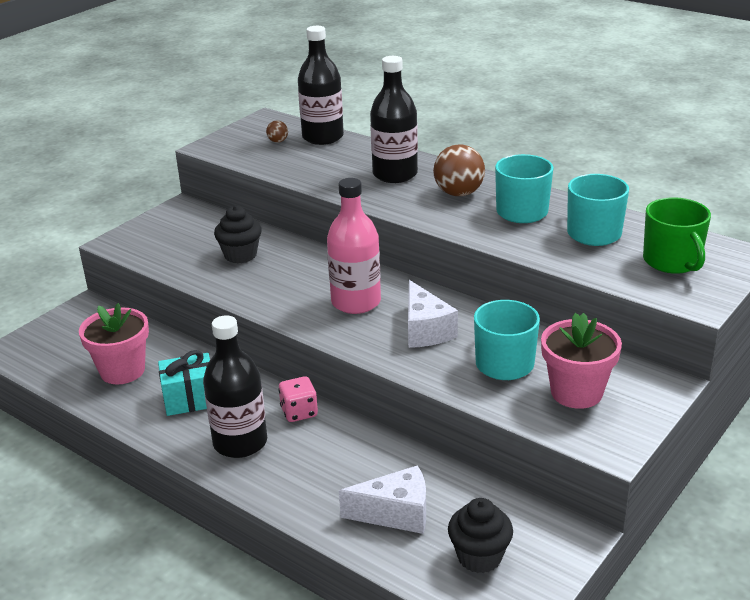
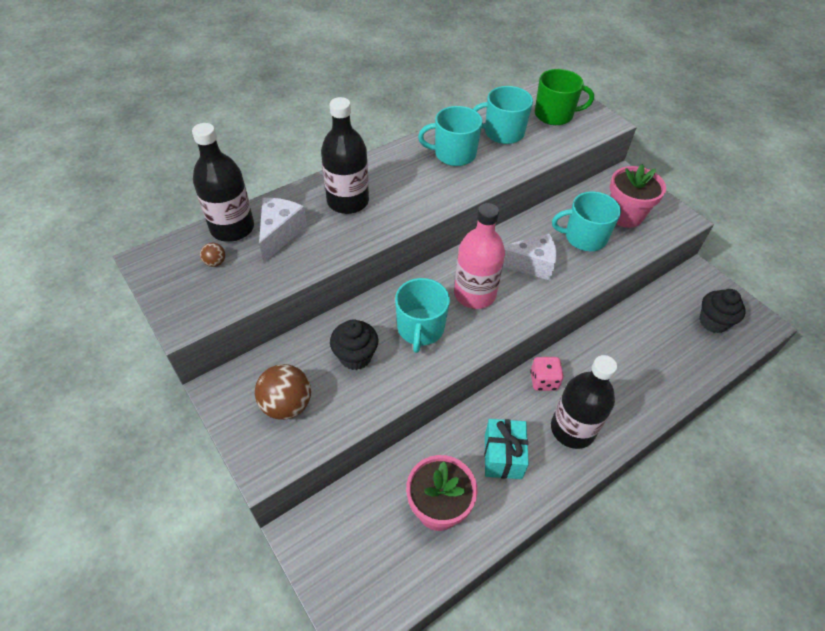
camera: 75 degrees left, 20 degrees up
white cheese [339,465,426,534] -> white cheese moved to [259,198,307,263]
brown ball [433,144,485,196] -> brown ball moved to [255,364,311,420]
none -> turquoise mug [395,278,450,353]

